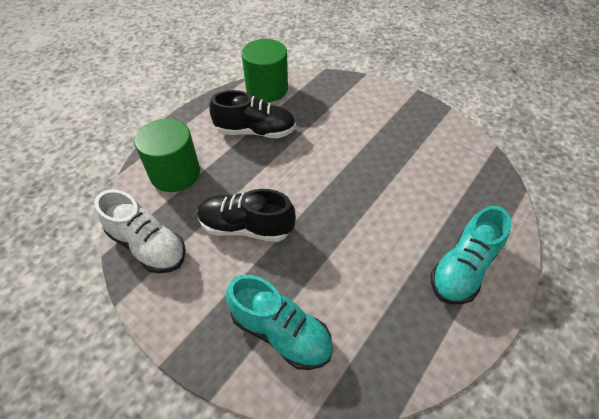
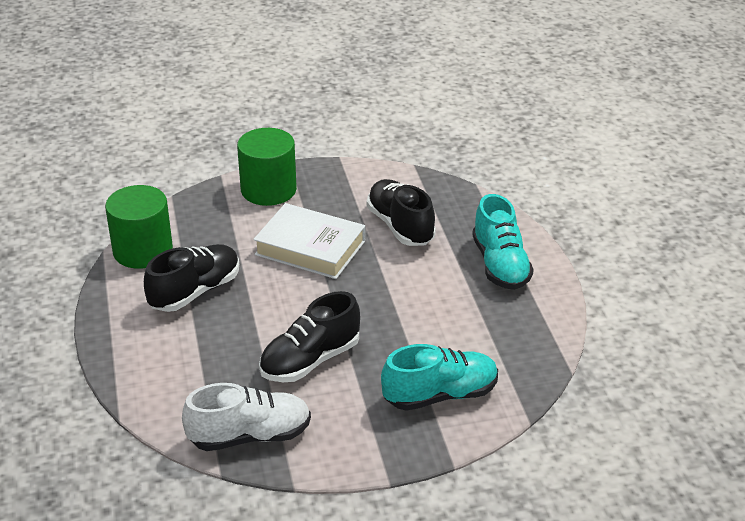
camera: 50 degrees left, 15 degrees down
green cylinder [134,118,200,192] -> green cylinder moved to [237,128,297,206]
none -> white book [253,203,365,279]
none -> black shoe [367,179,436,246]

